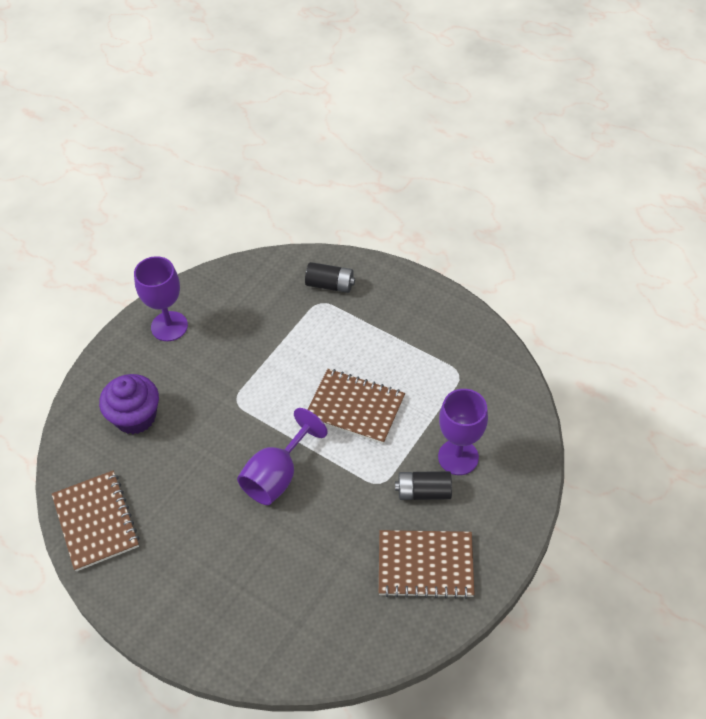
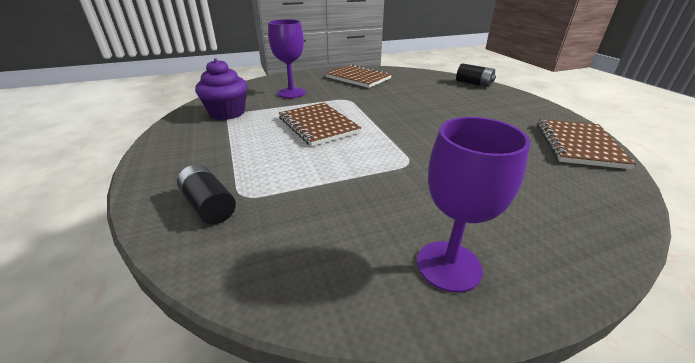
camera: 145 degrees left, 20 degrees down
purple cupcake [99,374,159,434] -> purple cupcake moved to [195,59,248,120]
purple goblet [237,408,328,505] -> none
black battery [395,471,452,500] -> black battery moved to [456,63,496,87]

